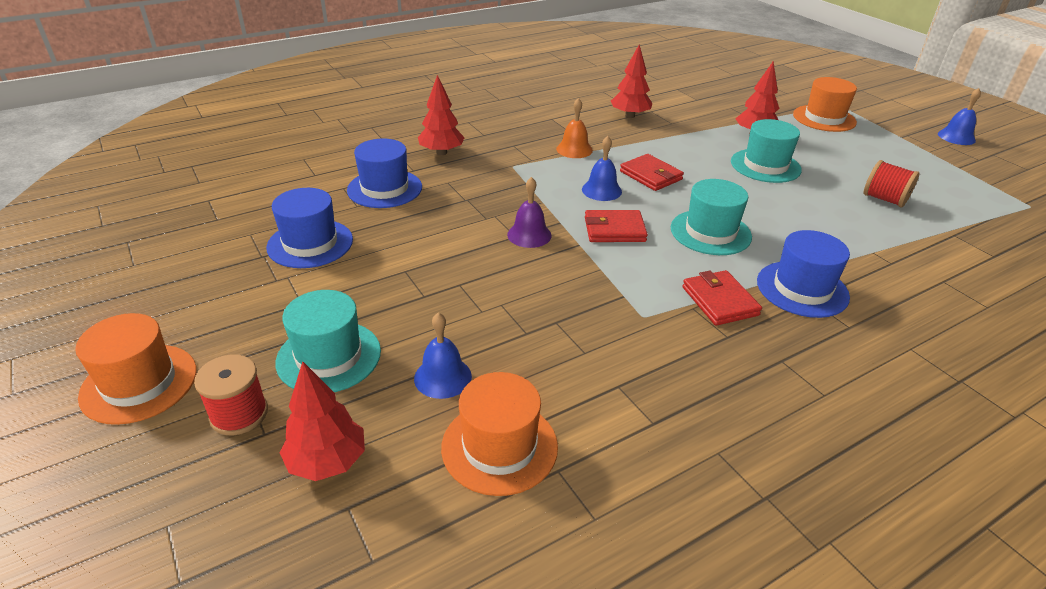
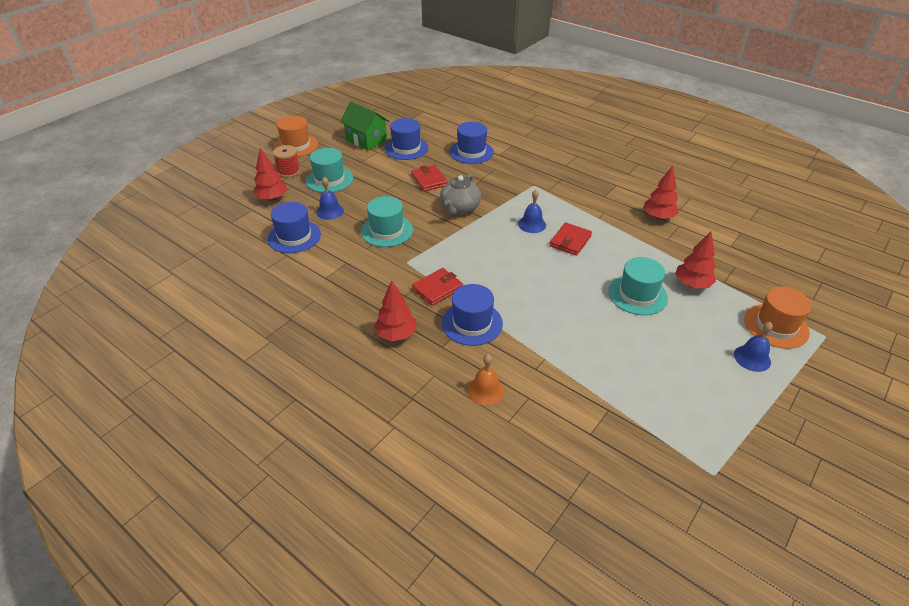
camera: 70 degrees right, 5 degrees up
red tree [418,75,465,155] -> red tree moved to [374,280,416,341]
orange hat [441,372,558,496] -> blue hat [267,202,321,253]
purple bell [507,177,552,248] -> grey teapot [440,174,481,215]
orange bell [556,98,593,158] -> orange bell moved to [468,354,504,406]
red wallet [585,210,648,242] -> red wallet moved to [411,165,448,191]
turquoise hat [671,179,752,255] -> turquoise hat moved to [361,196,413,247]
red spool [864,160,920,207] -> none
blue bell [938,88,981,145] -> blue bell moved to [734,322,773,372]
none -> green house [340,101,389,151]

